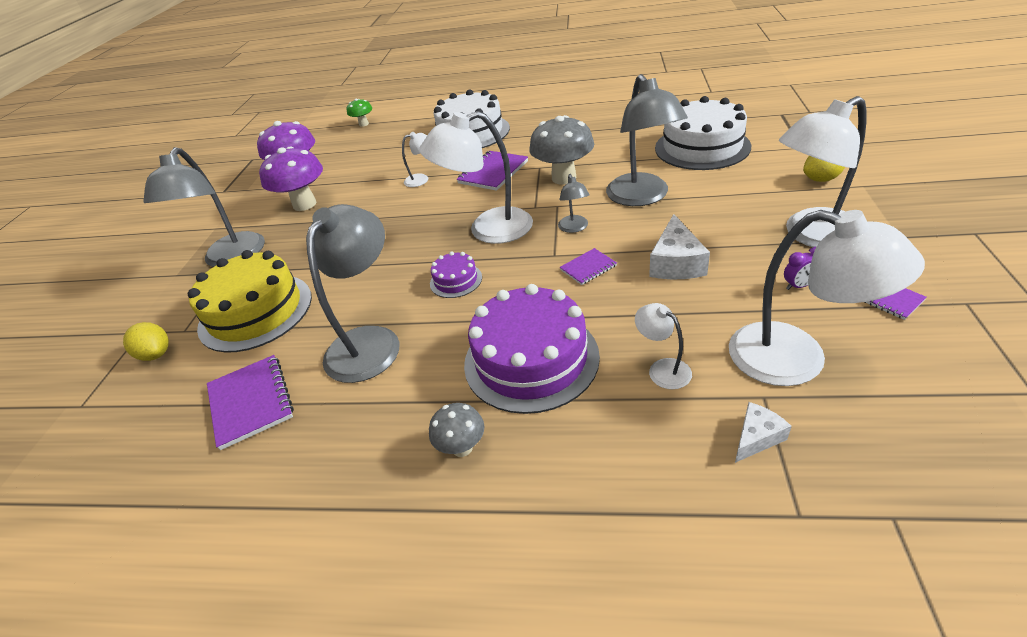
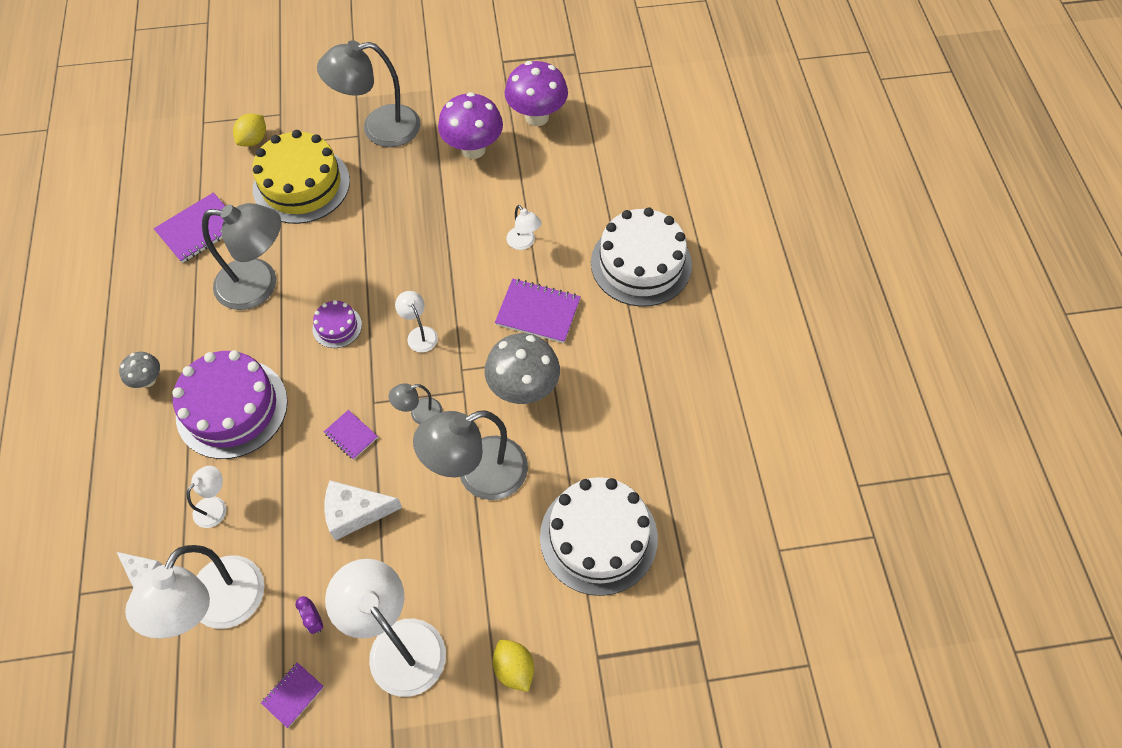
camera: 70 degrees right, 20 degrees up
green mushroom [347,98,372,127] -> none
white lamp [419,111,533,244] -> white lamp [395,291,438,353], size x0.47

